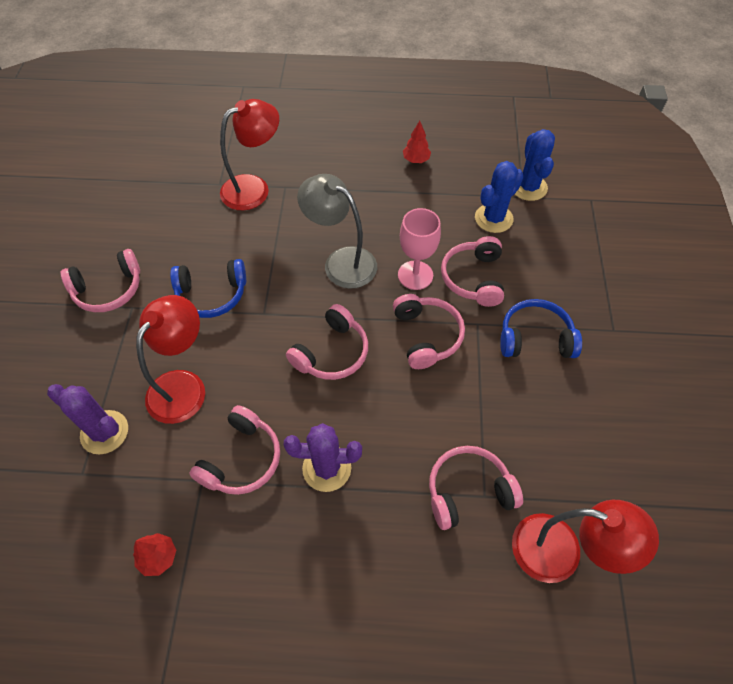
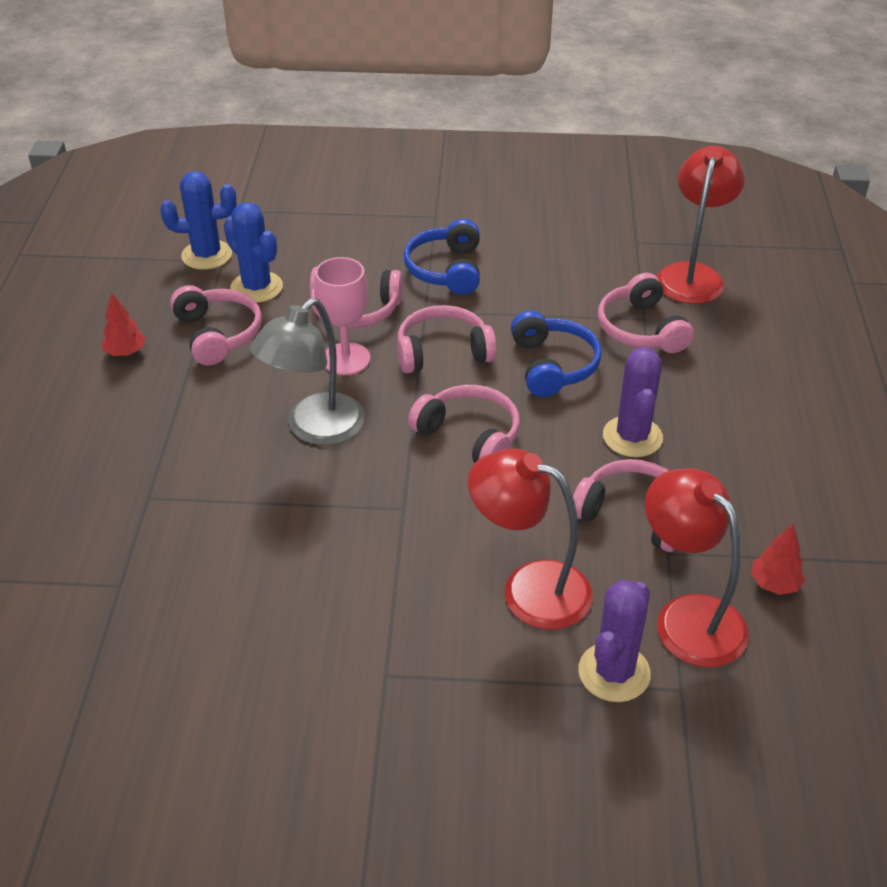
camera: 90 degrees left, 15 degrees down
pink headphones [61,249,140,312] -> pink headphones moved to [170,285,262,365]
blue headphones [170,259,246,318] -> blue headphones moved to [511,311,602,397]
red lamp [220,99,279,210] -> red lamp moved to [645,468,749,667]

